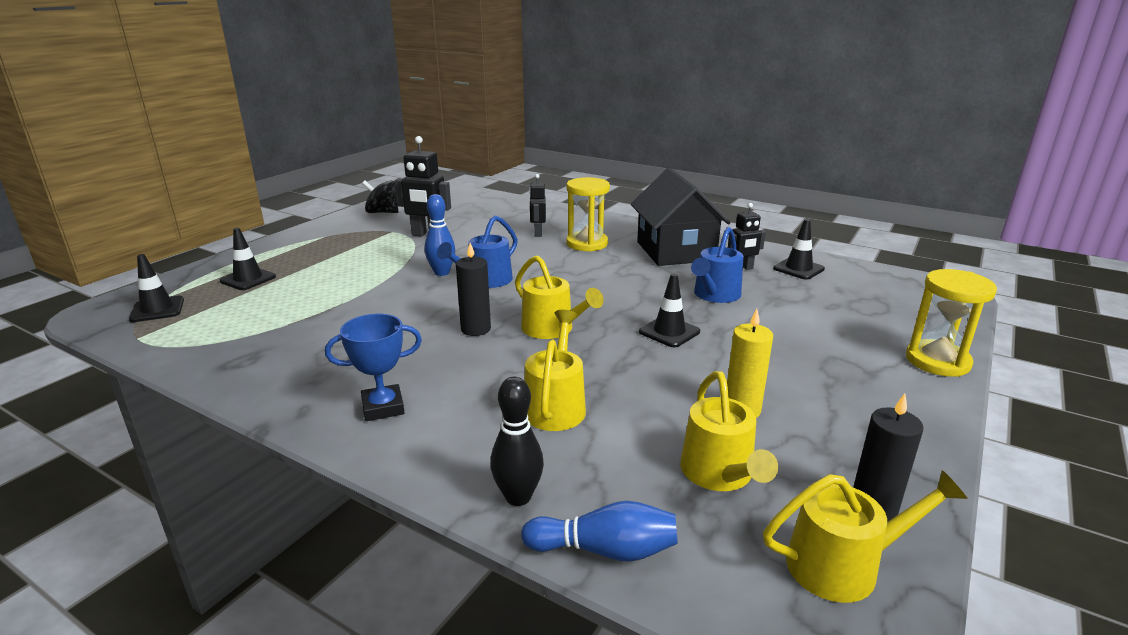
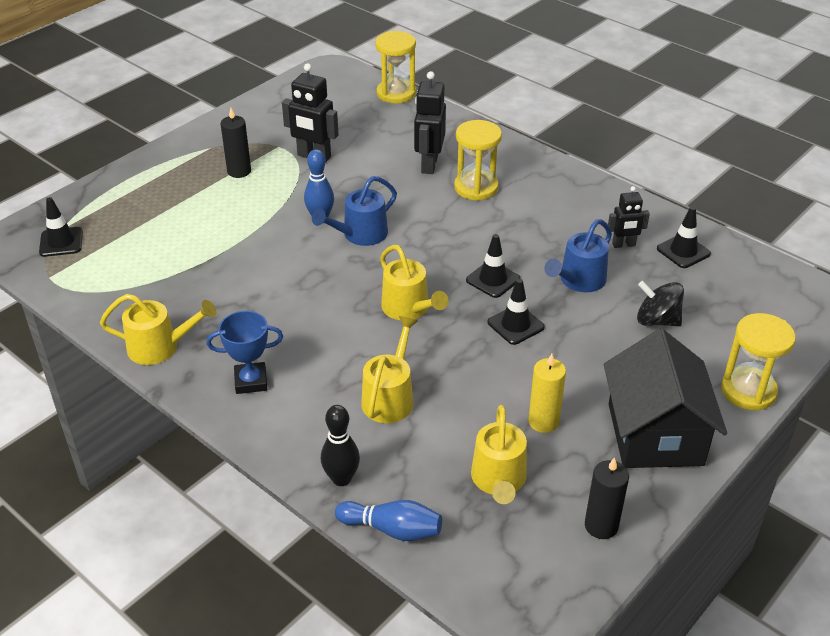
camera: 10 degrees right, 15 degrees up
black traffic cone [220,228,276,290] -> black traffic cone moved to [466,234,520,298]
black spinning top [362,180,399,213] -> black spinning top moved to [637,281,684,326]
black candle [456,243,491,336] -> black candle moved to [221,108,251,178]
black robot [529,174,546,237] -> black robot [414,71,446,174], size x1.61
black house [631,168,731,266] -> black house moved to [604,329,727,468]
yellow watering can [763,470,968,603] -> yellow watering can moved to [100,294,216,365]
none -> yellow hourglass [375,31,416,103]

